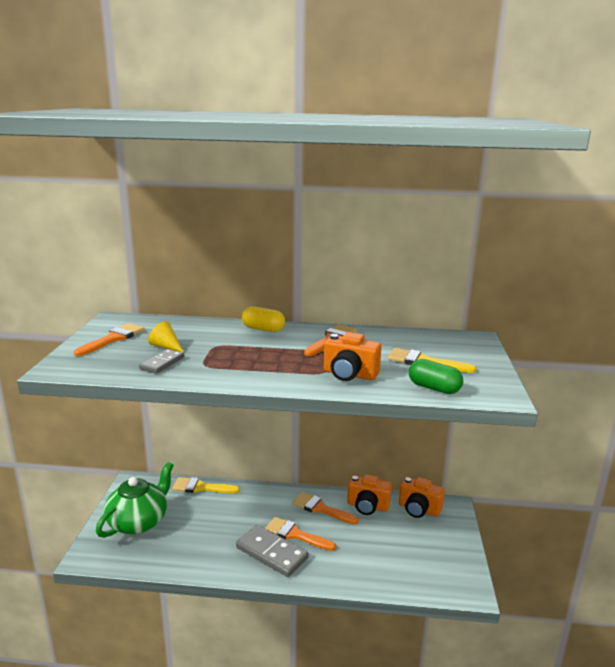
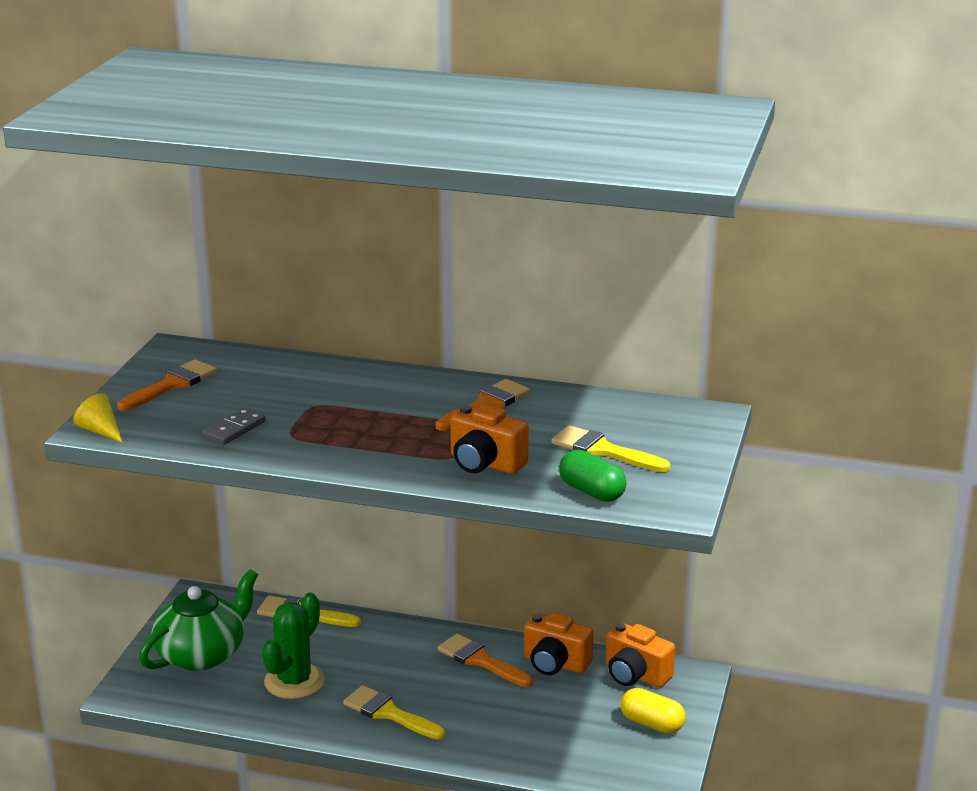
camera: 10 degrees right, 5 degrees up
yellow cone [148,321,184,353] -> yellow cone moved to [73,393,122,442]
grey domino [236,525,309,577] -> yellow brush [343,685,445,740]
yellow capsule [242,306,285,332] -> yellow capsule moved to [621,688,685,734]
orange brush [265,517,336,551] -> none
none -> green cactus [262,593,325,699]

